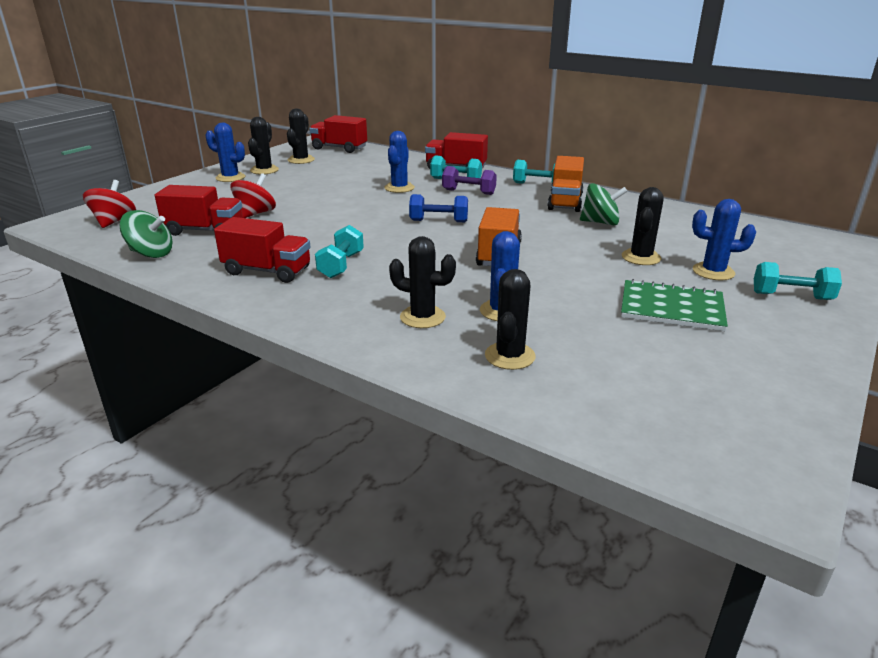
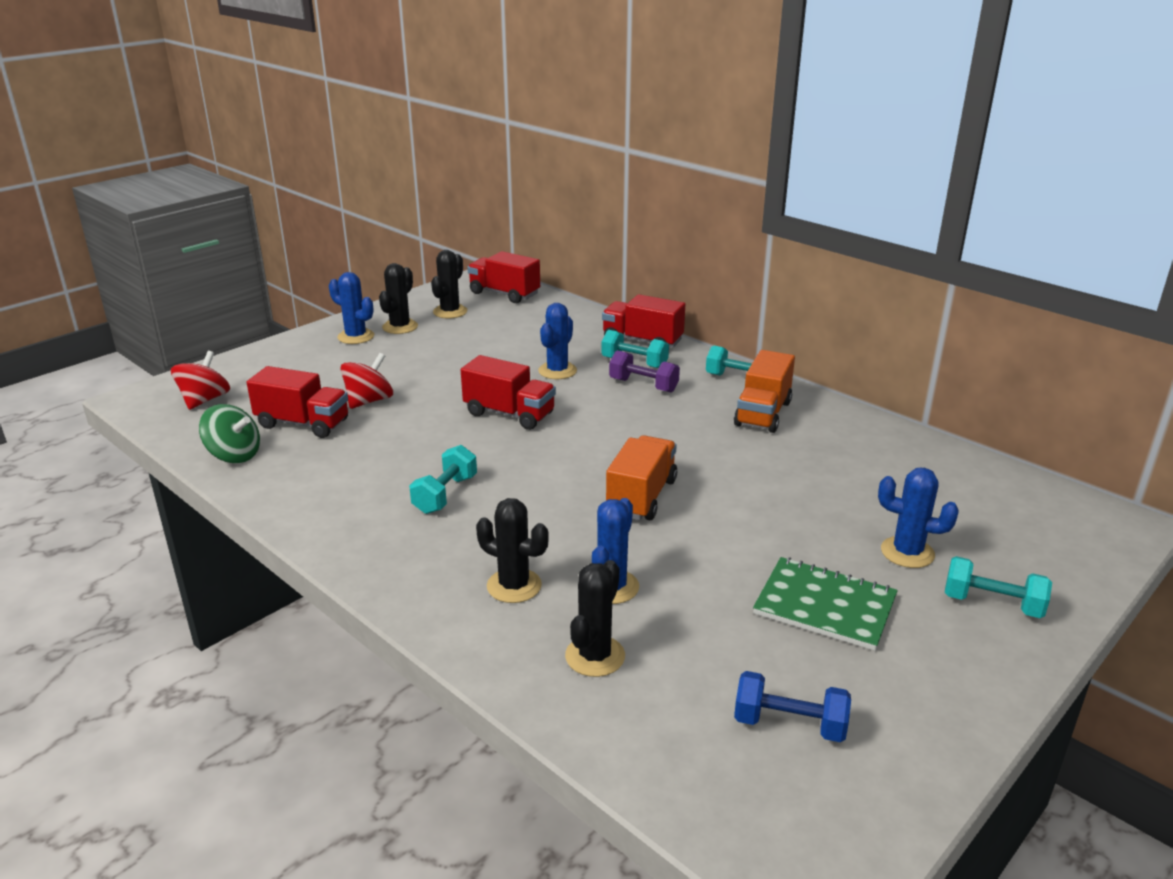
camera: 10 degrees right, 0 degrees up
red truck [214,217,311,283] -> red truck moved to [461,355,556,430]
blue dumbbell [409,194,468,222] -> blue dumbbell moved to [734,671,851,742]
green spinning top [580,183,628,226] -> none
black cactus [622,187,664,265] -> none

